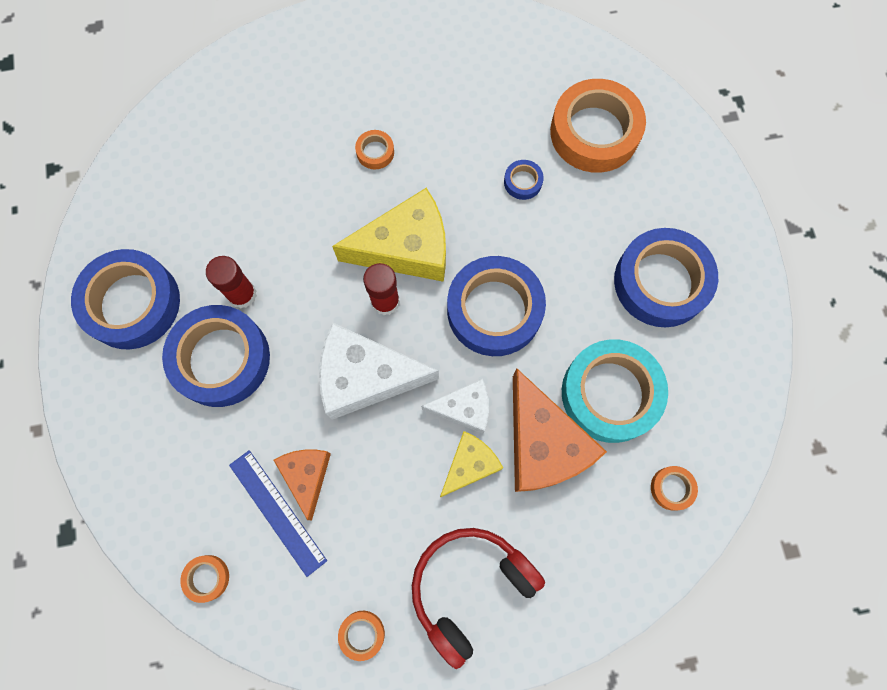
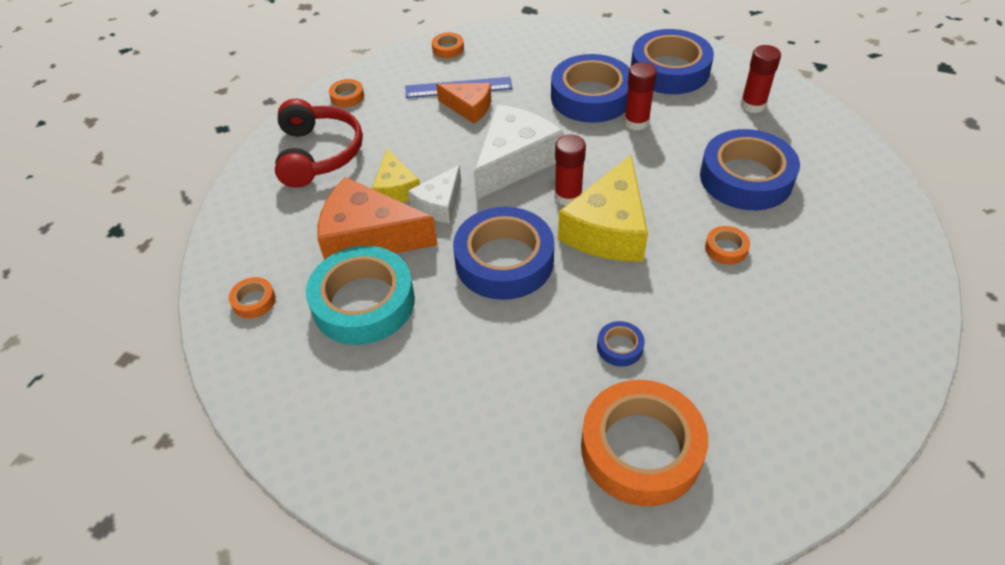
camera: 125 degrees right, 25 degrees down
blue tape [614,228,718,327] -> blue tape moved to [700,129,800,210]
none -> red glue stick [740,45,781,113]

